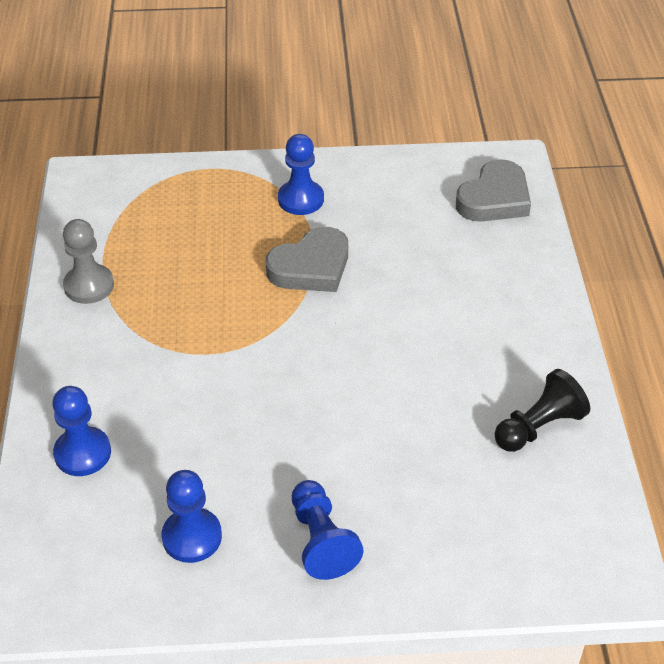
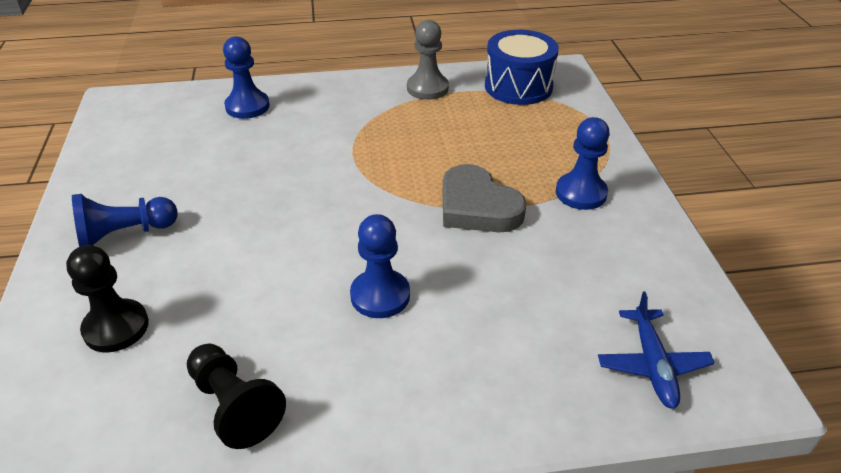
camera: 85 degrees right, 5 degrees down
blue pawn [162,470,222,563] -> blue pawn moved to [350,214,410,318]
grey heart [456,159,531,222] -> blue plane [598,292,715,409]
none -> black pawn [66,245,149,352]
none -> blue drum [485,30,559,105]

